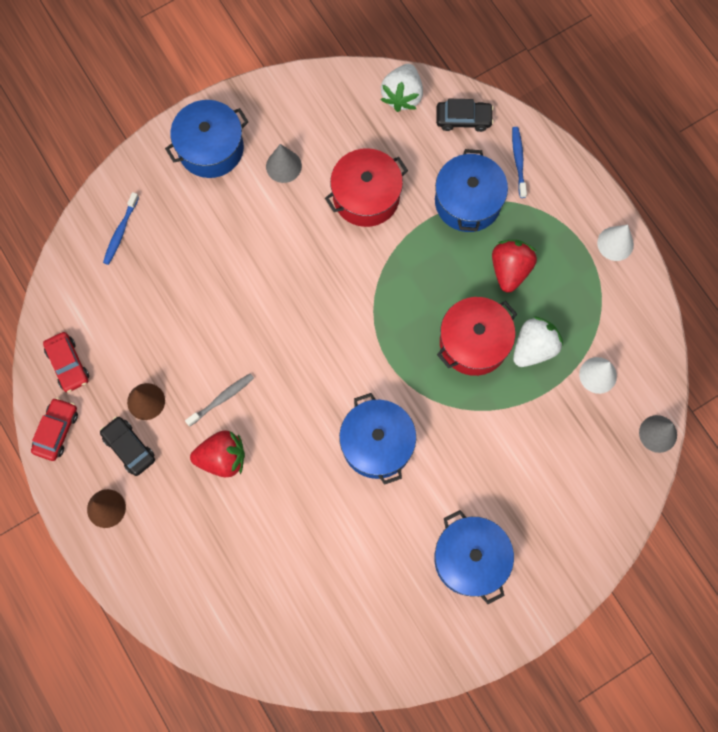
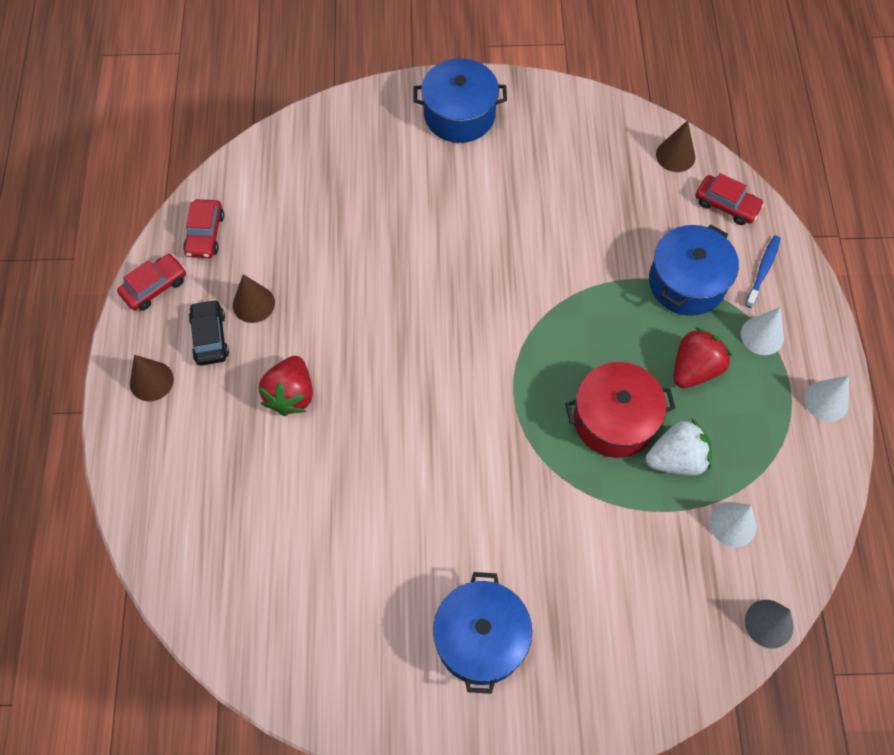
camera: 30 degrees right, 10 degrees down
blue toothbrush [103,192,139,265] -> none
grey toothbrush [185,373,254,426] -> none
red strawberry [190,431,245,477] -> red strawberry turned 75 degrees clockwise [258,356,313,416]
grey cone [266,144,302,183] -> none
red pot [325,148,408,227] -> none
blue pot [339,393,416,485] -> none
white strawberry [381,64,423,112] -> brown cone [656,120,695,172]
black car [436,99,494,132] -> red car [696,173,764,225]
none -> white cone [741,307,784,355]

